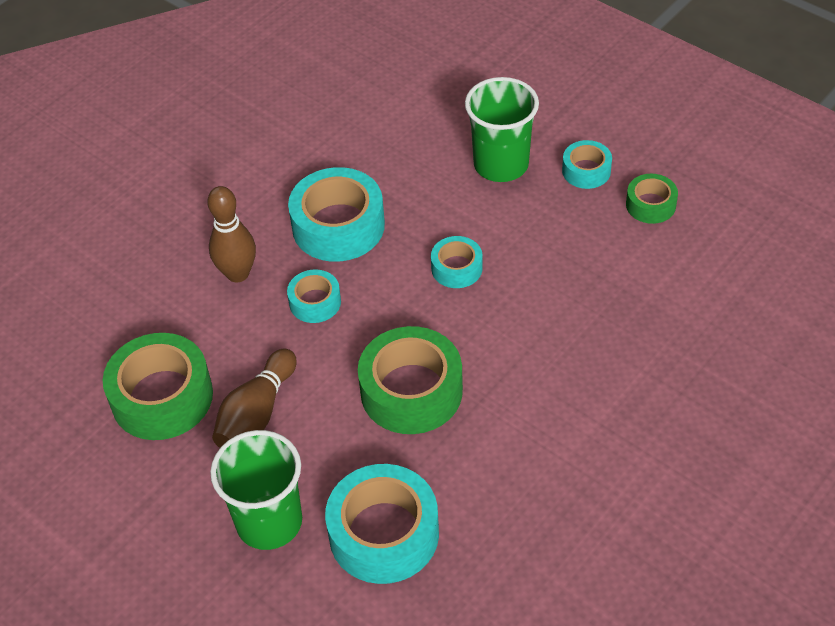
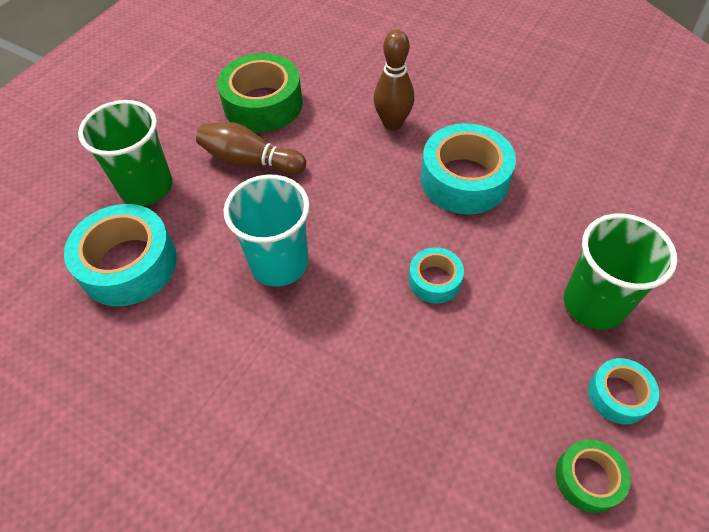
camera: 80 degrees right, 5 degrees up
turquoise tape [287,269,341,323] -> none
green tape [358,326,463,434] -> turquoise cup [223,175,310,287]

